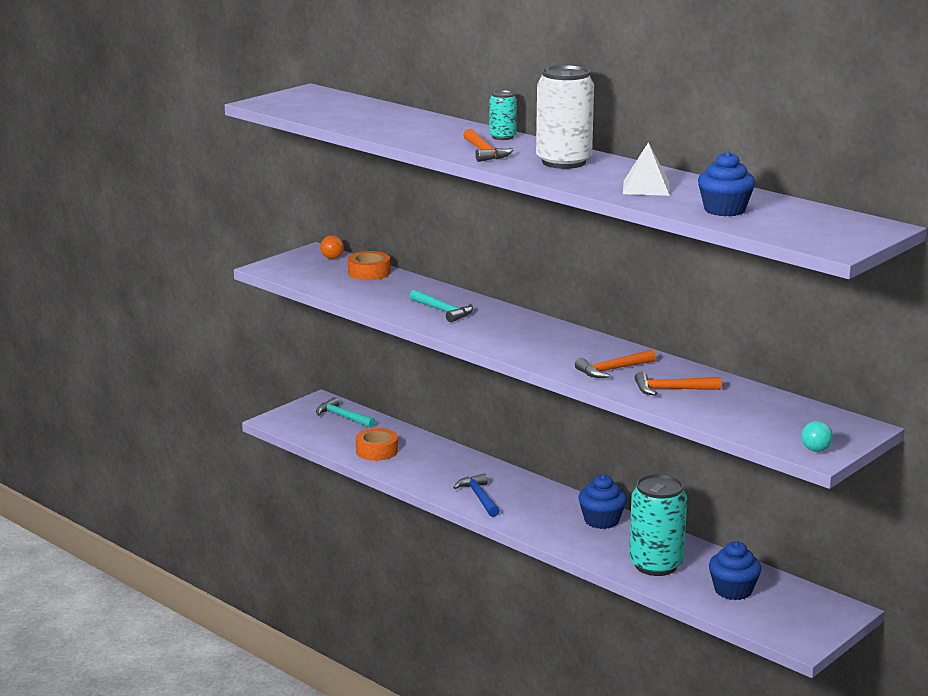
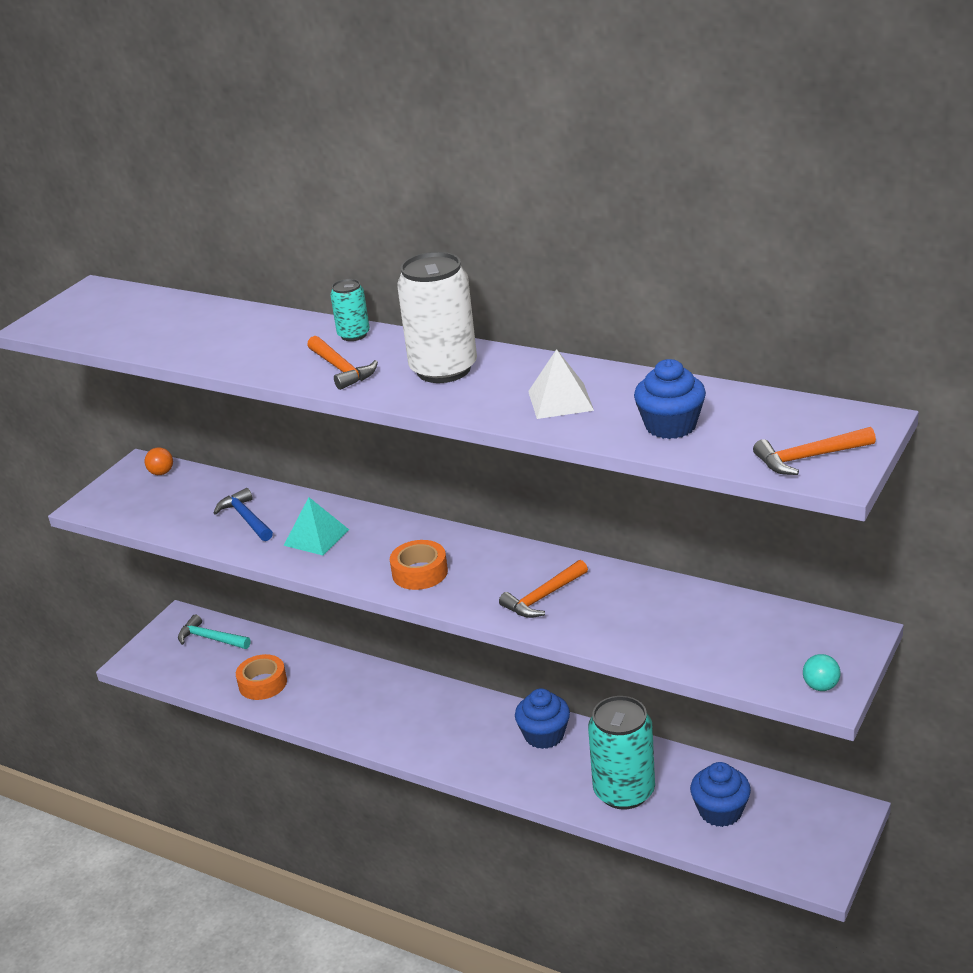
camera: 10 degrees left, 10 degrees up
orange tape [348,251,390,280] -> orange tape moved to [390,540,448,590]
turquoise hammer [410,289,473,322] -> turquoise pyramid [284,497,349,555]
blue hammer [453,473,500,517] -> blue hammer moved to [213,488,273,541]
orange hammer [635,372,721,396] -> orange hammer moved to [753,427,876,475]

